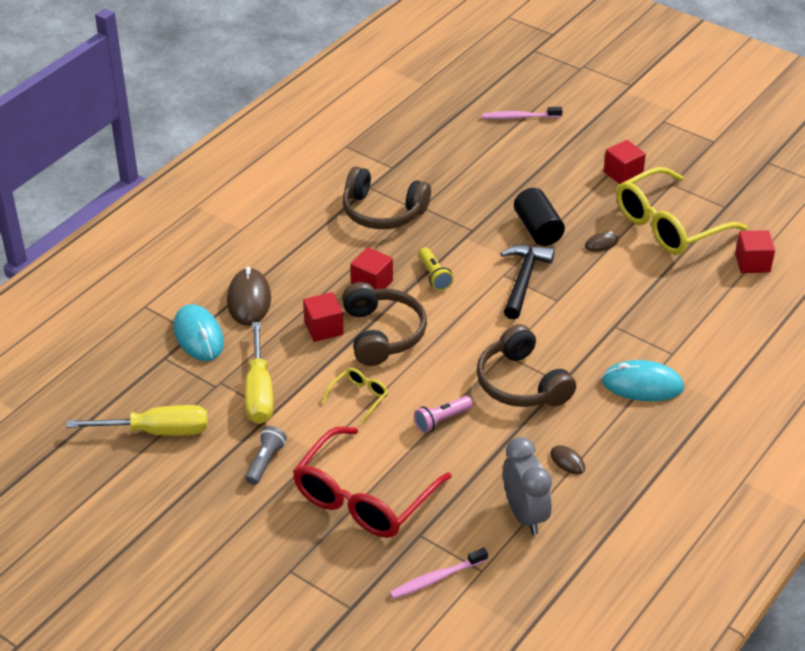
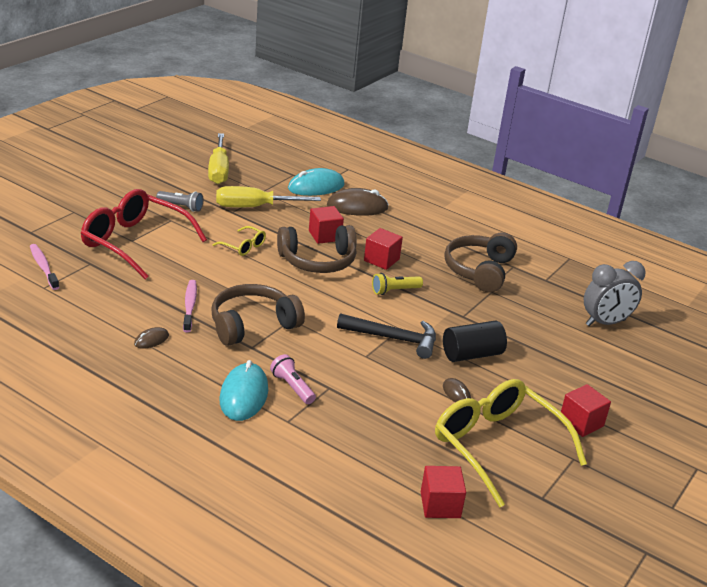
camera: 85 degrees right, 10 degrees down
pink flashlight [414,396,473,433] -> pink flashlight moved to [270,354,316,404]
pink toothbrush [482,107,563,119] -> pink toothbrush moved to [183,280,197,332]
grey clock [503,437,552,535] -> grey clock moved to [584,261,646,326]

